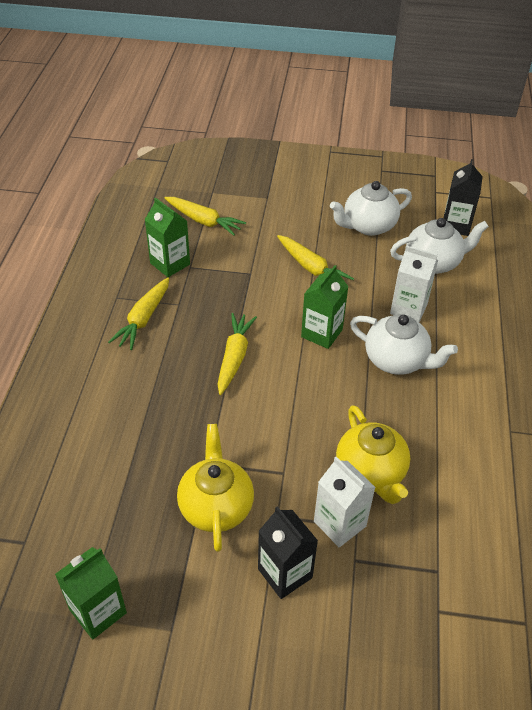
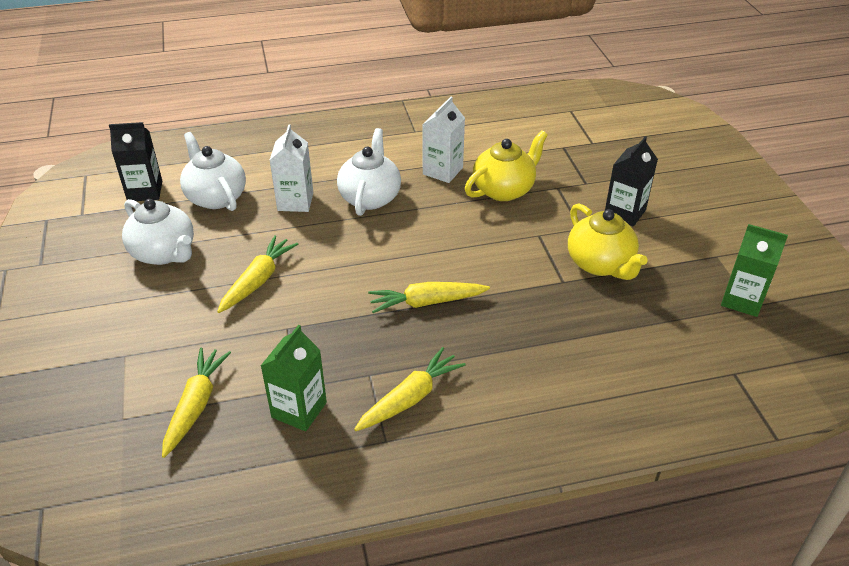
camera: 110 degrees left, 5 degrees down
yellow carrot [108,277,169,350] -> yellow carrot turned 45 degrees counterclockwise [354,347,466,431]
yellow teapot [177,424,254,552] -> yellow teapot turned 90 degrees counterclockwise [568,203,648,280]
green carton [301,265,349,349] -> none
white carton [314,457,376,547] -> white carton moved to [422,97,465,183]

